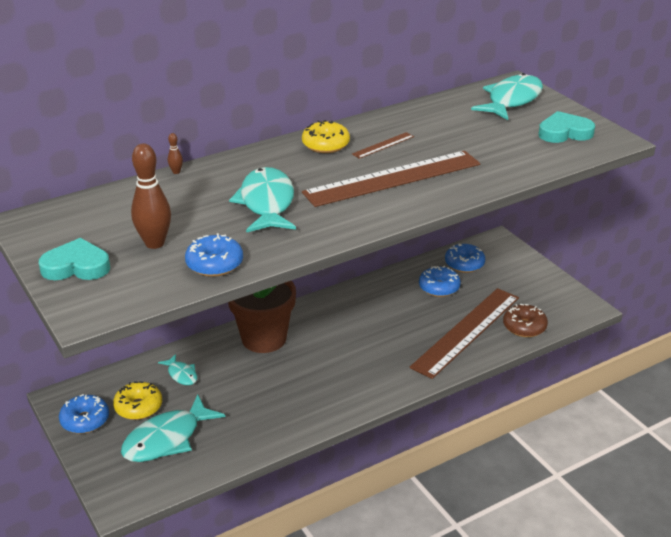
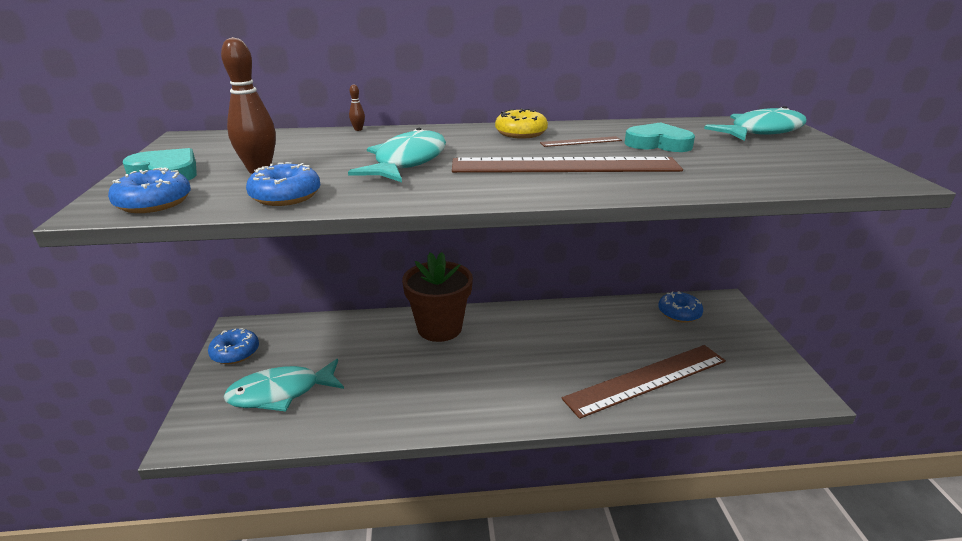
camera: 25 degrees right, 5 degrees down
yellow donut [113,381,162,420] -> none
turquoise fish [158,354,197,385] -> none
blue donut [419,266,461,297] -> blue donut moved to [108,167,191,213]
brown donut [503,304,548,337] -> none
turquoise heart [538,111,595,143] -> turquoise heart moved to [625,122,695,152]

